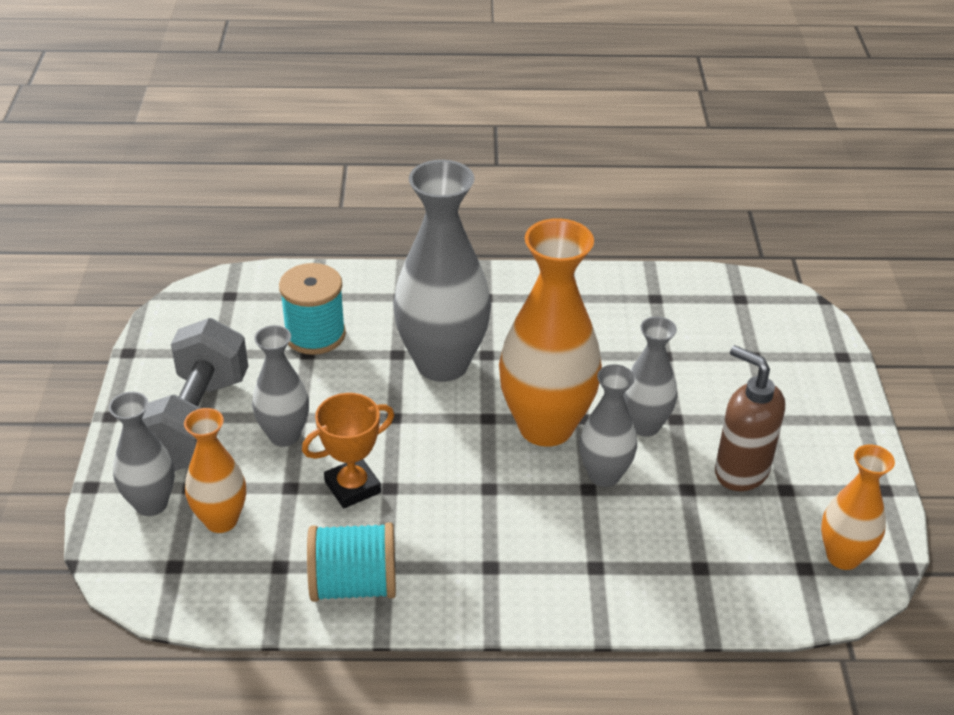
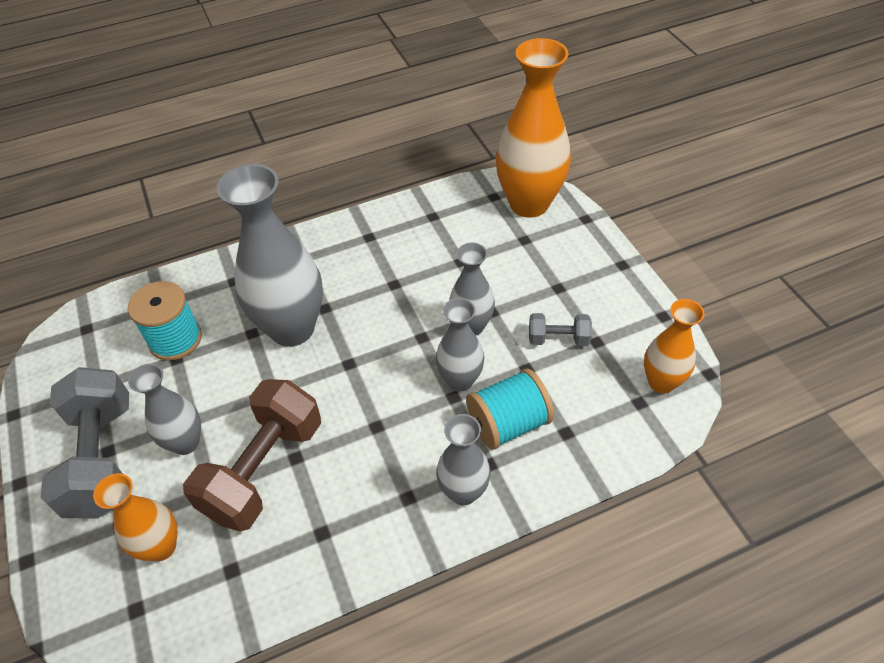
camera: 20 degrees left, 10 degrees up
grey vase [109,392,175,516] -> grey vase moved to [436,414,491,505]
orange trophy [302,393,394,508] -> brown dumbbell [183,379,321,532]
turquoise spool [307,522,396,602] -> turquoise spool moved to [466,369,554,450]
orange vase [499,218,602,447] -> orange vase moved to [496,38,571,218]
brown soap dispenser [715,345,785,491] -> grey dumbbell [529,313,592,346]

